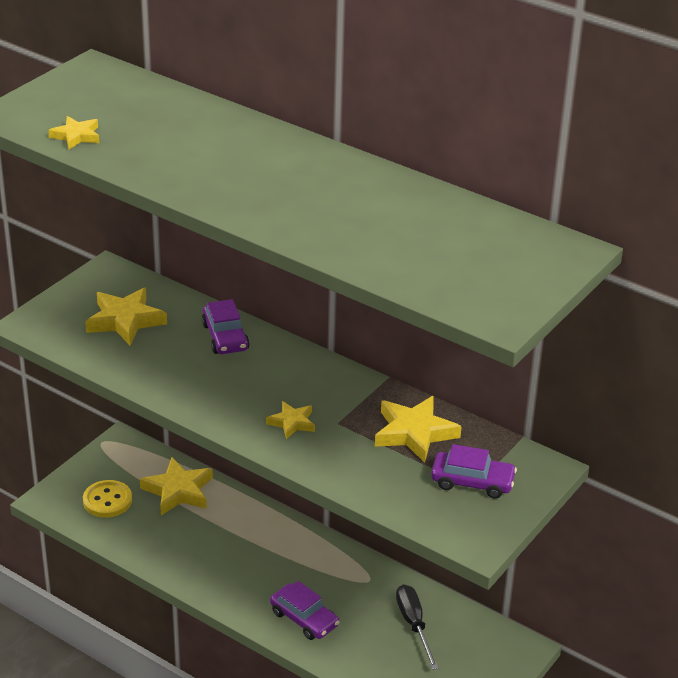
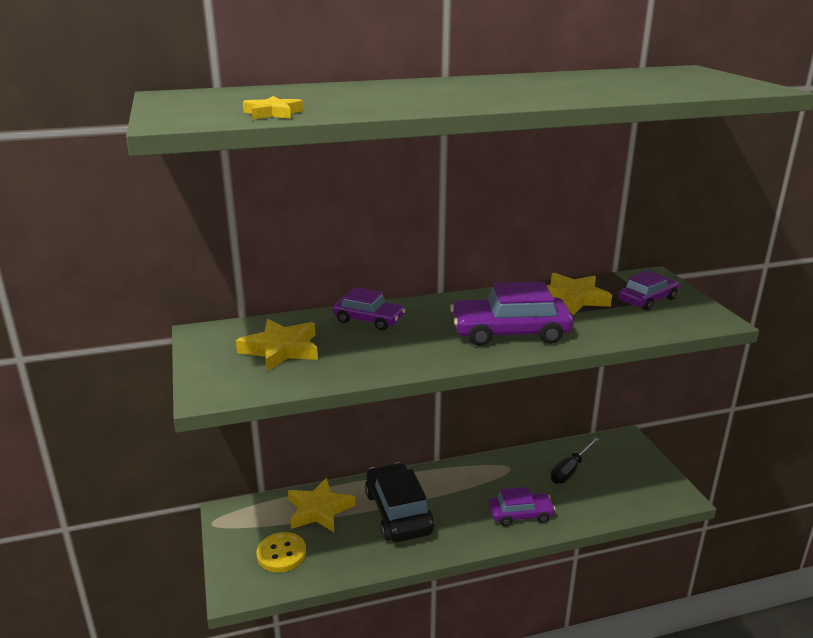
camera: 50 degrees left, 10 degrees down
yellow star [266,401,315,439] -> purple car [450,281,573,346]
black screwdriver [396,584,439,670] -> black screwdriver turned 75 degrees counterclockwise [551,437,599,484]
none -> black car [365,462,435,542]

